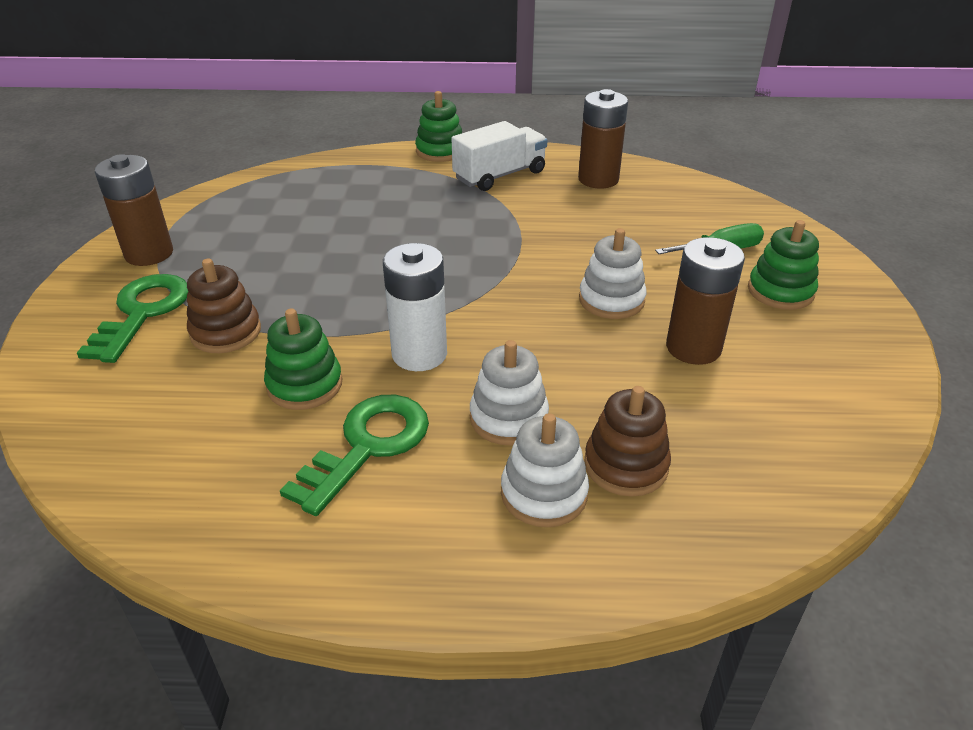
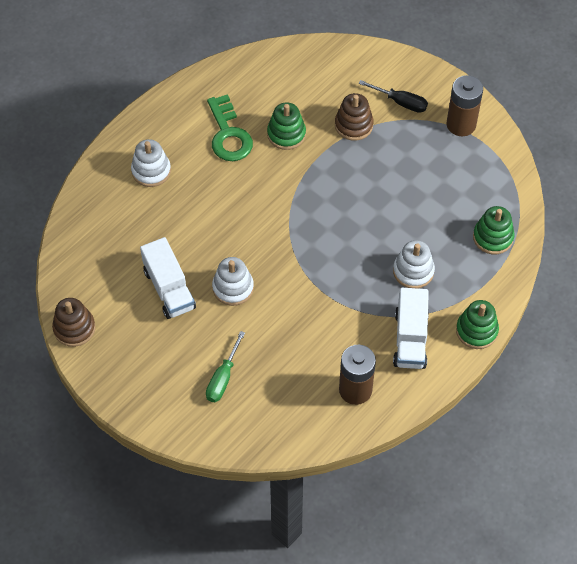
camera: 130 degrees right, 20 degrees up
green key [77,274,189,363] -> black screwdriver [358,80,428,113]
white battery [383,243,447,371] -> none
white stacking toy [470,340,549,445] -> white stacking toy moved to [393,240,435,289]
brown stacking toy [585,386,671,497] -> brown stacking toy moved to [52,298,96,347]
brown battery [666,237,745,365] -> white truck [140,237,196,319]
green stacking toy [748,220,819,310] -> green stacking toy moved to [473,206,514,254]

